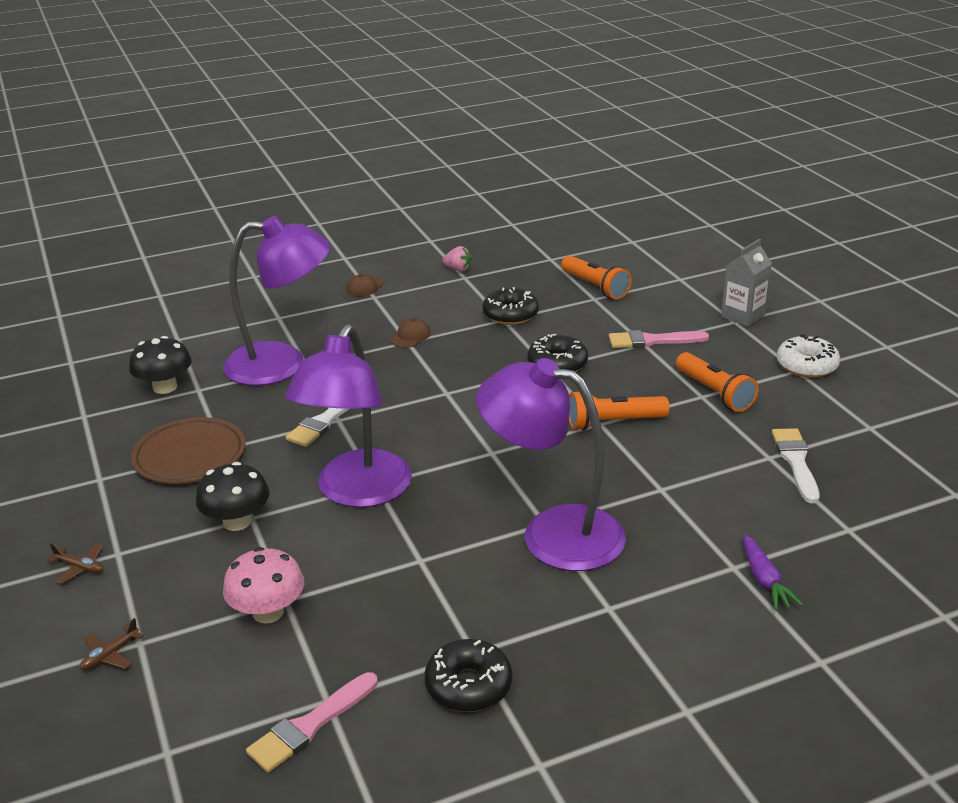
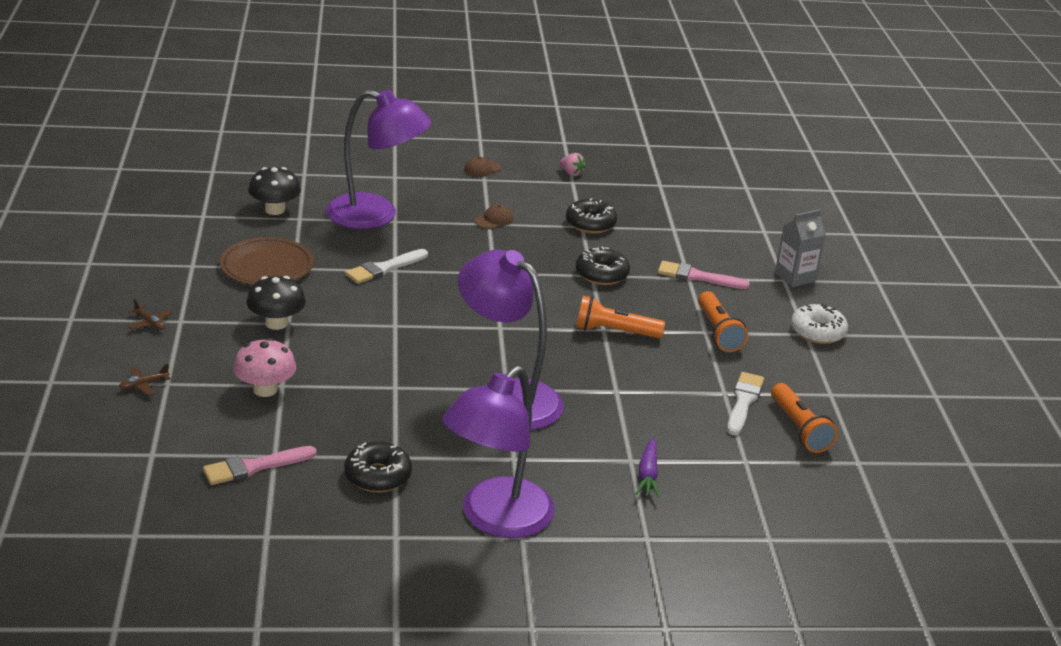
camera: 15 degrees right, 0 degrees up
purple lamp [285,324,412,508] -> purple lamp moved to [442,366,555,538]
orange flashlight [561,255,632,300] -> orange flashlight moved to [771,383,838,453]

